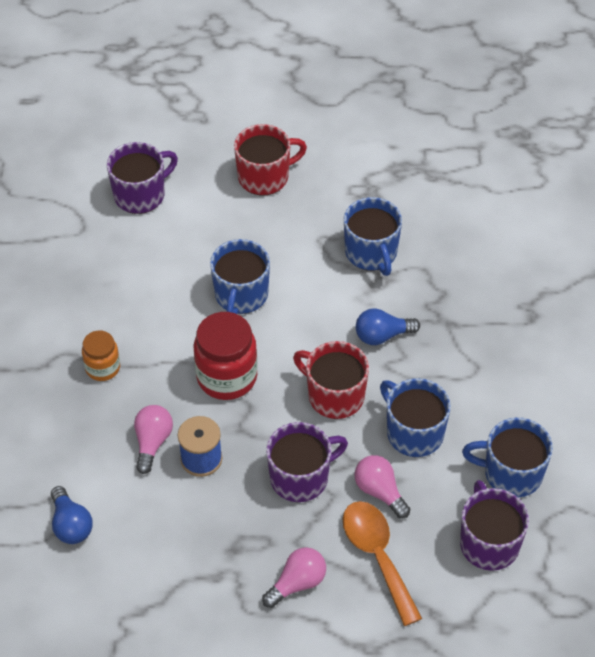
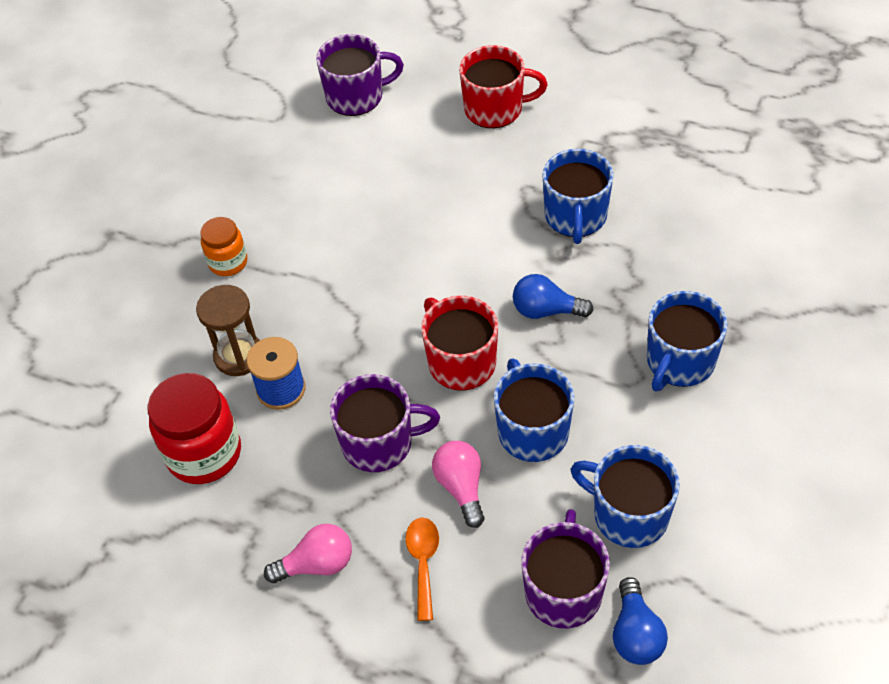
camera: 25 degrees right, 0 degrees up
blue light bulb [51,486,93,544] -> blue light bulb moved to [613,577,668,665]
pink light bulb [134,405,173,474] -> brown hourglass [196,285,260,376]
red jar [194,312,258,400] -> red jar moved to [147,373,241,484]
blue mug [210,239,270,314] -> blue mug moved to [647,291,728,391]
orange spoon [343,501,422,626] -> orange spoon [405,518,439,621], size x0.62

